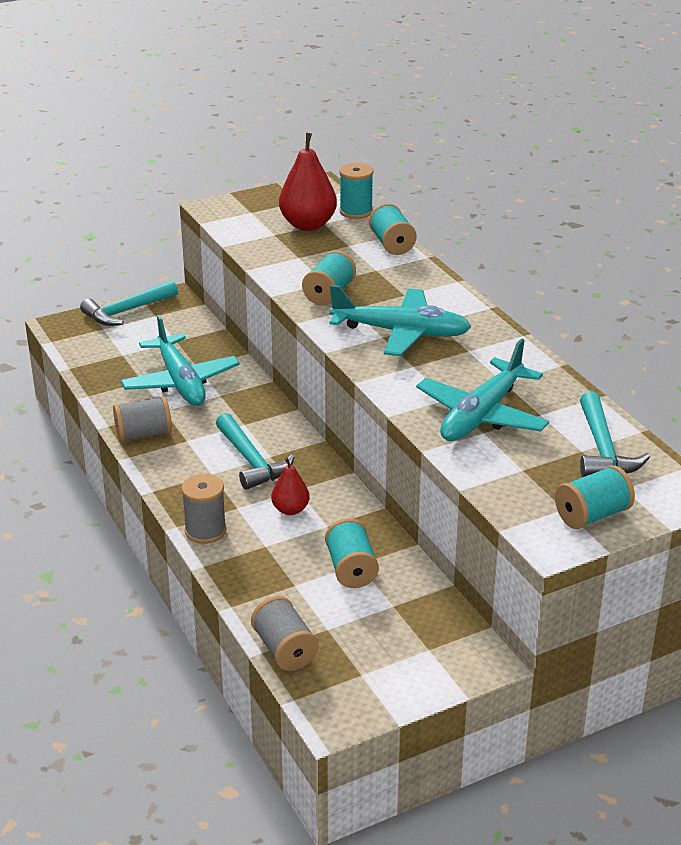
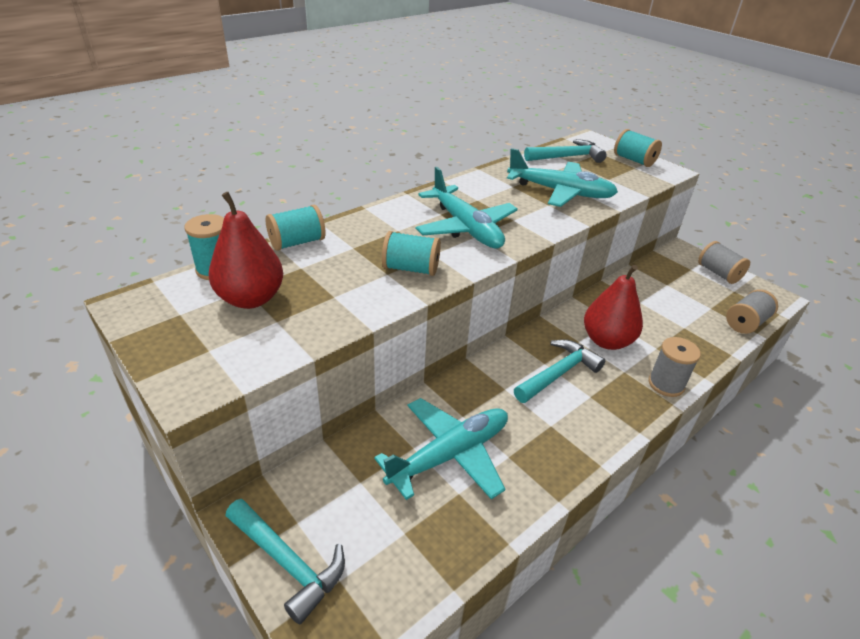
camera: 105 degrees left, 5 degrees up
grey spool [113,396,172,442] -> grey spool moved to [698,241,750,284]
red pear [271,457,310,515] -> red pear [584,265,643,350], size x1.81
turquoise spool [325,518,379,588] -> none
turquoise plane [330,285,471,356] -> turquoise plane turned 150 degrees clockwise [415,167,518,249]

